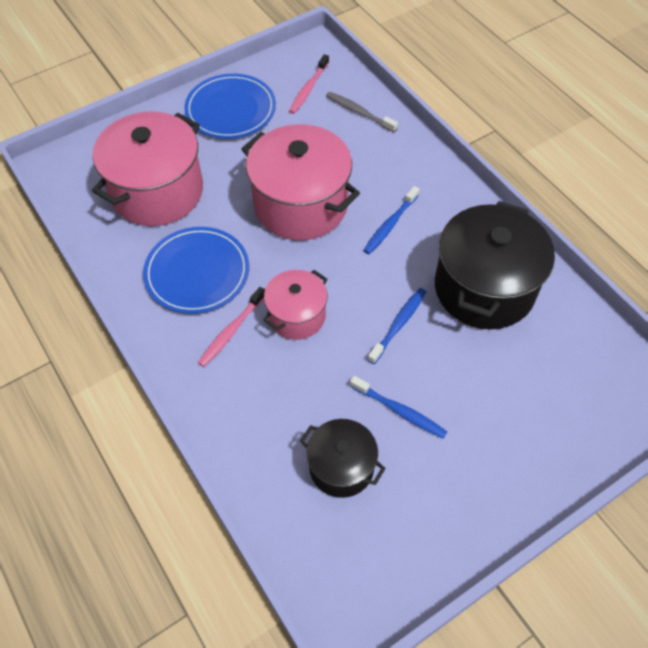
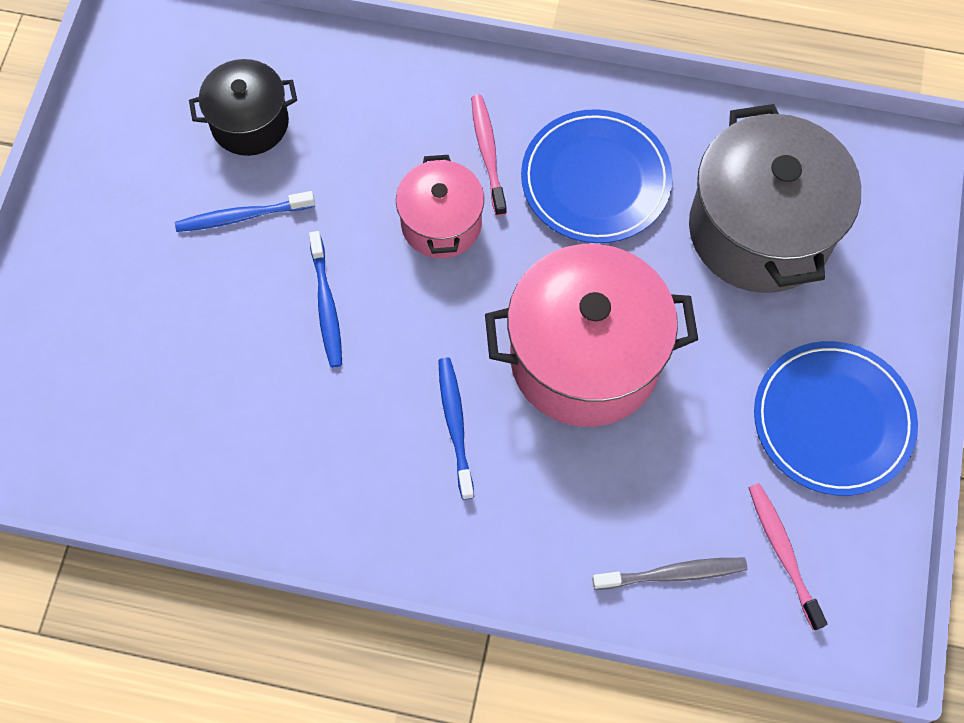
camera: 135 degrees right, 10 degrees up
pink pot [92,111,203,226] -> grey pot [689,104,861,293]
black pot [435,201,555,329] -> none

